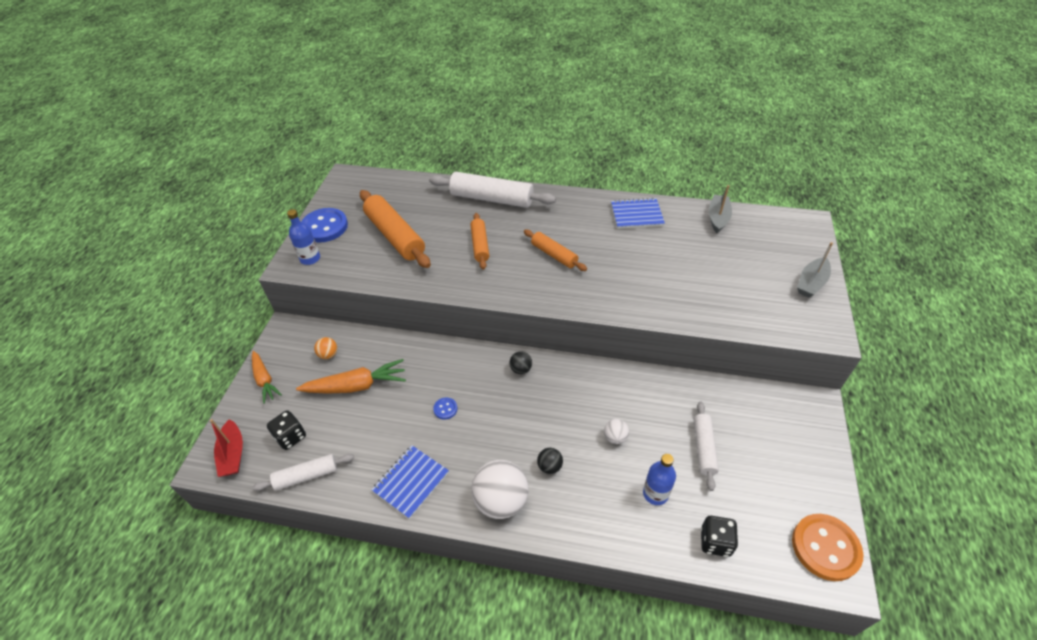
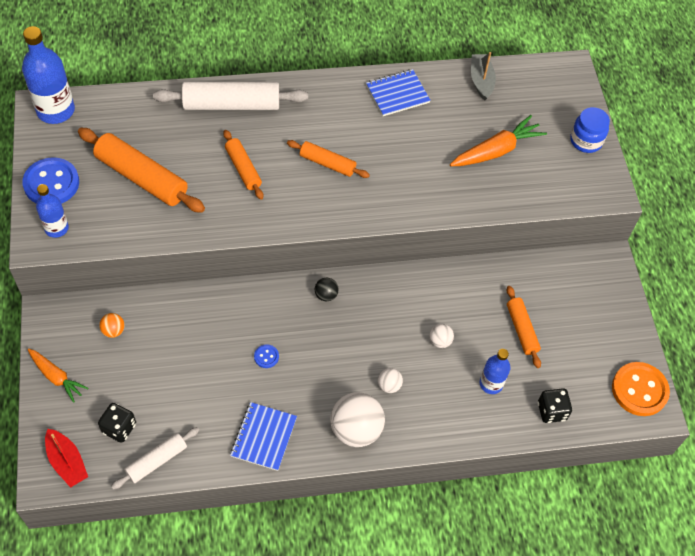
camera: 25 degrees left, 10 degrees up
orange carrot [296,359,406,394] -> orange carrot moved to [450,115,547,166]
black ball [537,448,563,474] -> white ball [378,368,403,393]
white rolling pin [694,401,719,491] -> orange rolling pin [507,286,541,368]
grey boat [797,242,833,298] -> blue jar [570,107,610,153]
none -> blue bottle [22,26,75,124]

